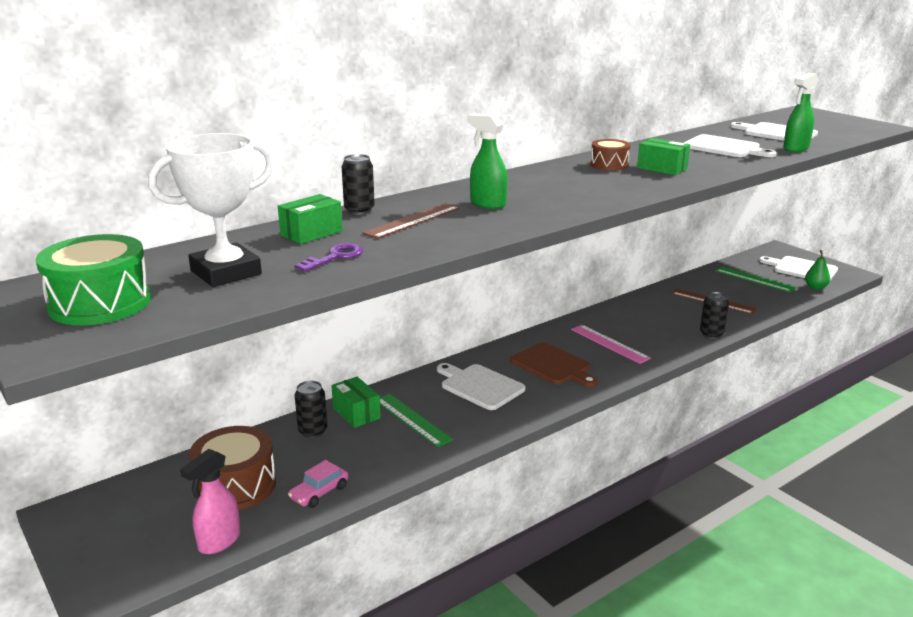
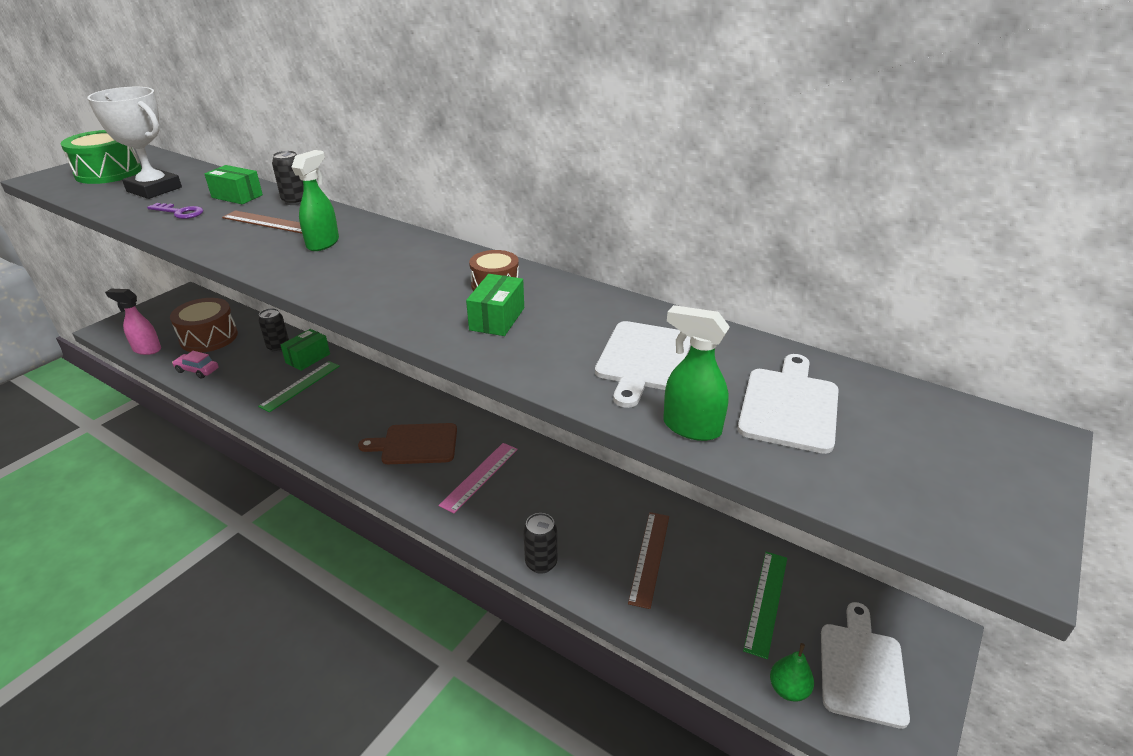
camera: 70 degrees right, 10 degrees up
white cutting board [437,363,526,410] -> none
brown cutting board [510,342,598,387] -> brown cutting board turned 60 degrees clockwise [358,423,457,464]

